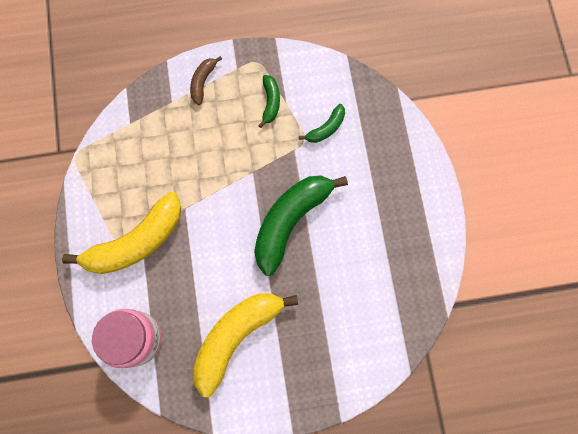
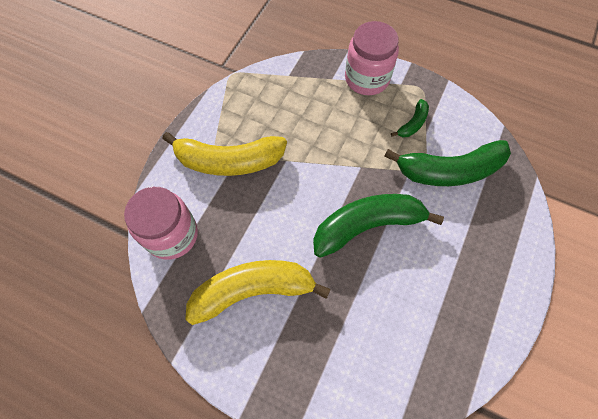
camera: 35 degrees right, 10 degrees down
brown banana [190,56,222,105] -> pink jar [345,21,399,95]
green banana [299,104,345,143] -> green banana [384,140,511,186], size x2.14

